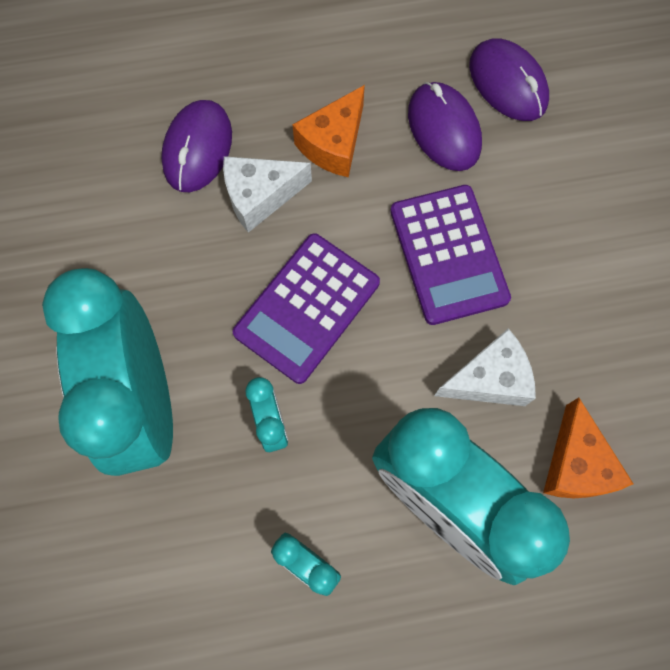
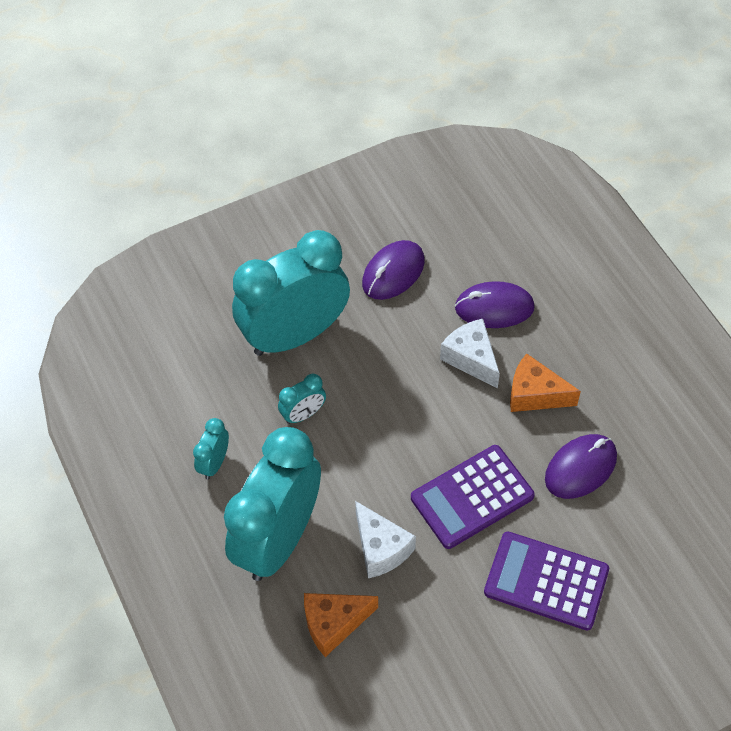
camera: 75 degrees right, 15 degrees down
purple calculator [233,233,380,384] -> purple calculator moved to [484,531,609,631]
purple mouse [469,38,549,121] -> purple mouse moved to [362,240,425,300]

